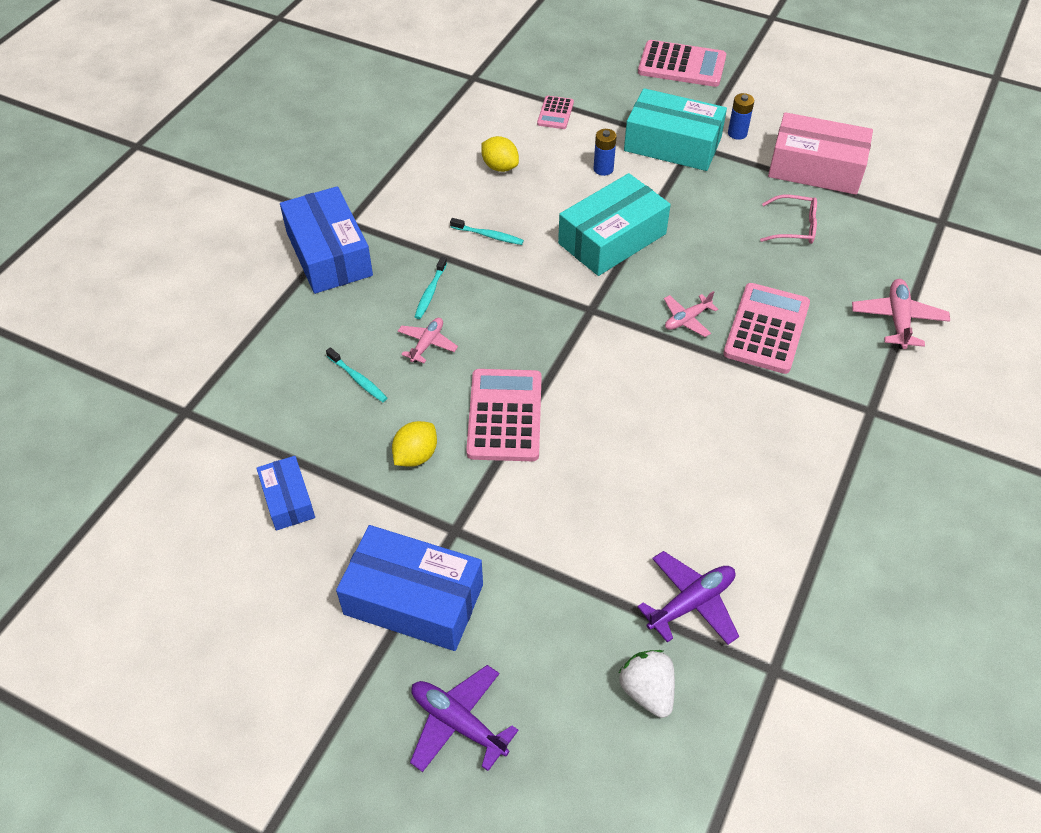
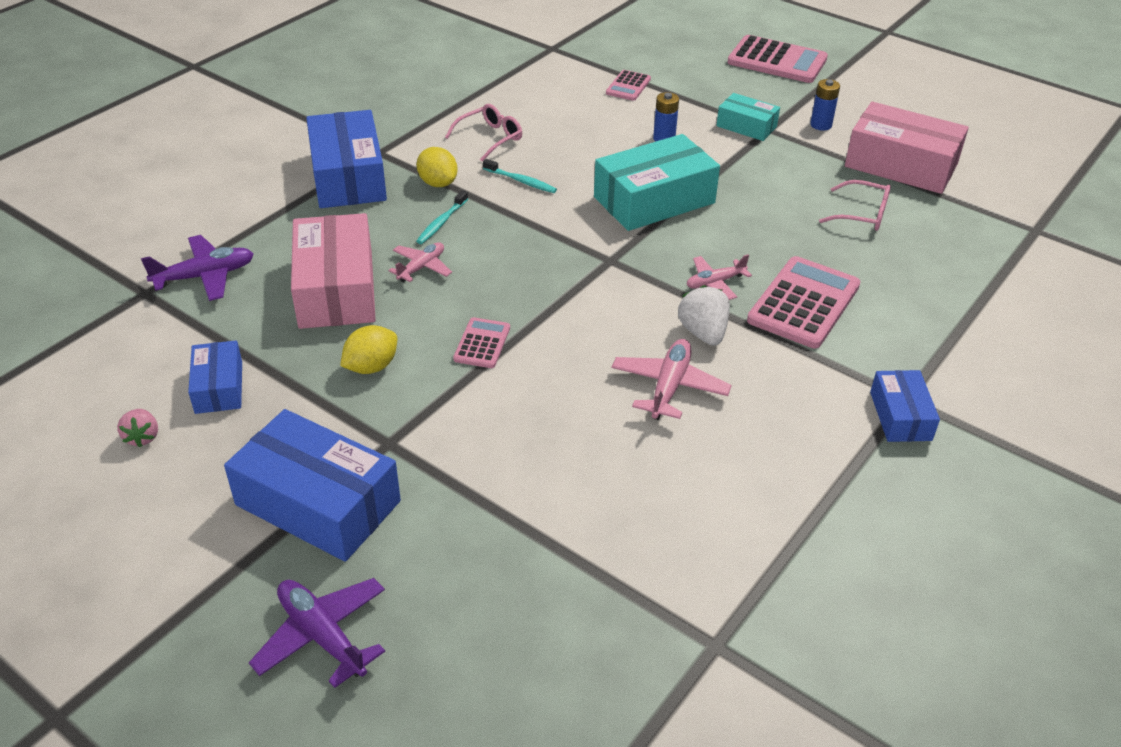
camera: 10 degrees right, 10 degrees down
turquoise toothbrush [326,347,387,402] -> pink box [291,213,376,329]
pink calculator [466,369,542,461] -> pink calculator [453,317,510,368], size x0.53
yellow lemon [481,136,519,172] -> yellow lemon moved to [417,147,458,187]
white strawberry [619,650,675,718] -> white strawberry moved to [678,285,730,345]
turquoise box [624,88,727,171] -> turquoise box [716,93,780,141], size x0.55
purple plane [637,551,739,645] -> purple plane moved to [141,235,254,301]
pink plane [852,279,950,349] -> pink plane moved to [612,339,732,420]
none -> pink strawberry [117,409,158,447]
none -> pink glasses [445,104,522,162]
none -> blue box [870,370,940,442]

